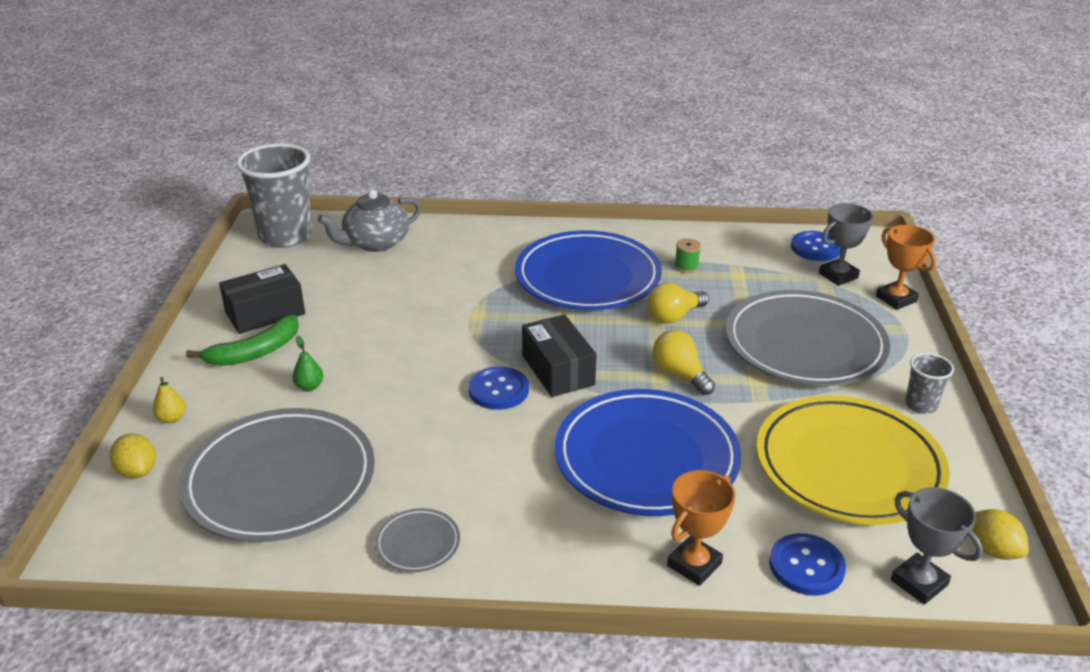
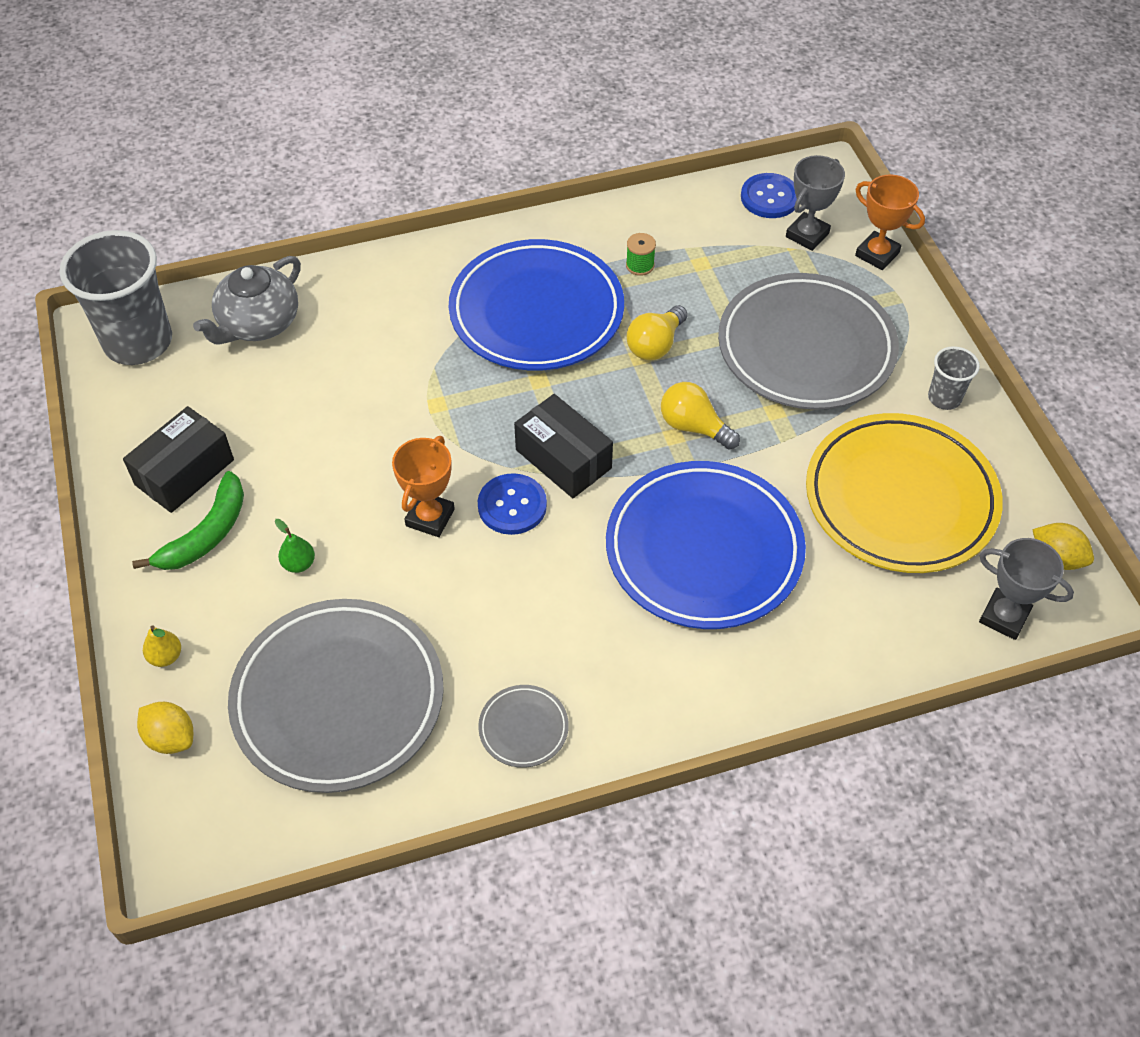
camera: 20 degrees left, 20 degrees up
orange trophy [667,470,735,586] -> orange trophy moved to [392,436,455,537]
blue button [769,533,846,596] -> none

